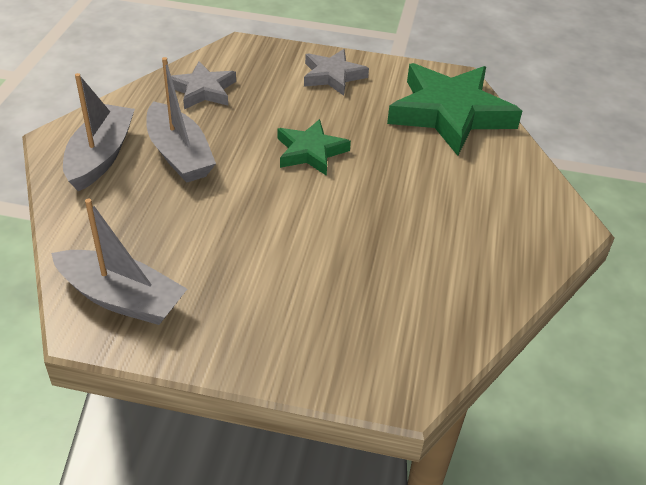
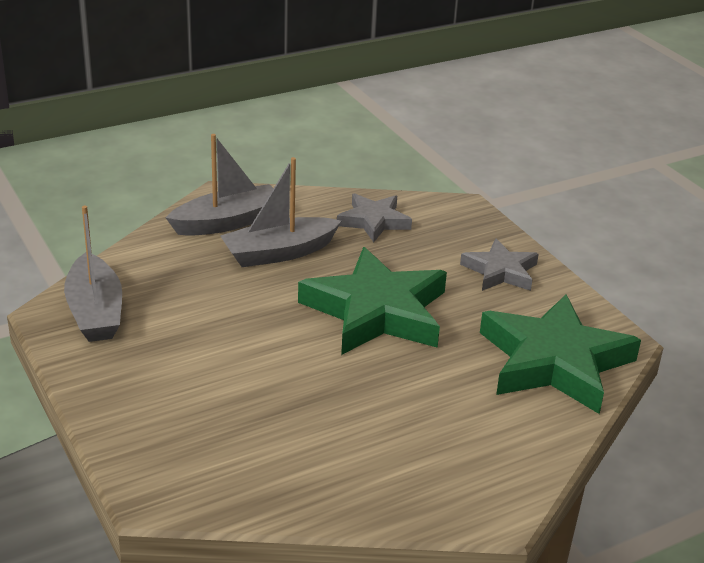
camera: 50 degrees right, 10 degrees down
grey boat [146,57,216,183] -> grey boat turned 45 degrees clockwise [220,157,341,267]
green star [277,119,351,176] -> green star [298,247,447,355], size x1.83

